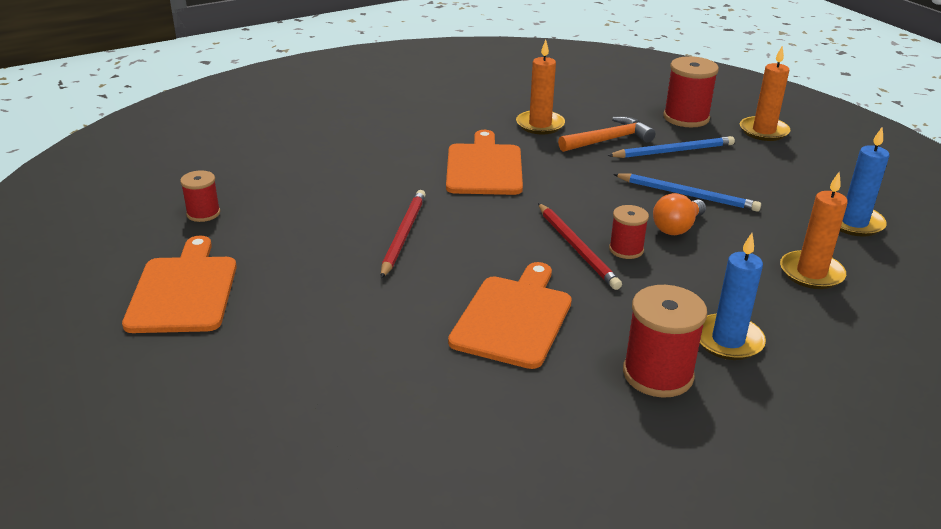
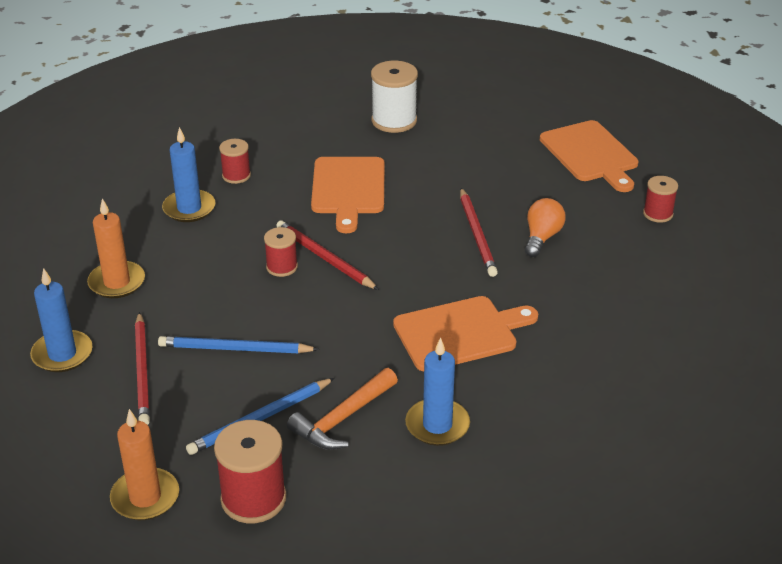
camera: 160 degrees right, 5 degrees up
orange cutting board [446,130,523,195] -> orange cutting board turned 90 degrees counterclockwise [393,296,538,371]
orange candle [516,40,565,134] -> blue candle [405,337,470,446]
red spool [623,285,707,398] -> red spool [219,139,251,184], size x0.59
orange light bulb [653,193,706,235] -> orange light bulb moved to [525,198,566,257]
none -> red pencil [135,312,150,425]
none -> white spool [371,61,418,133]

